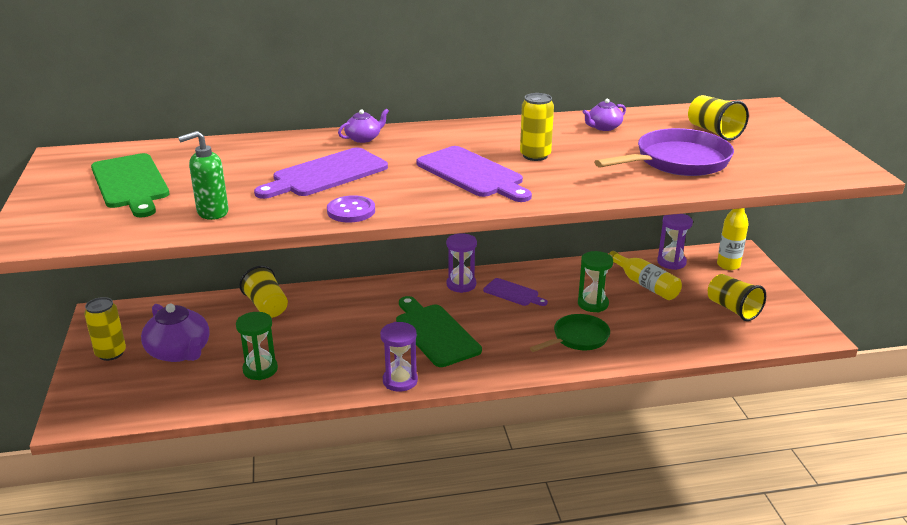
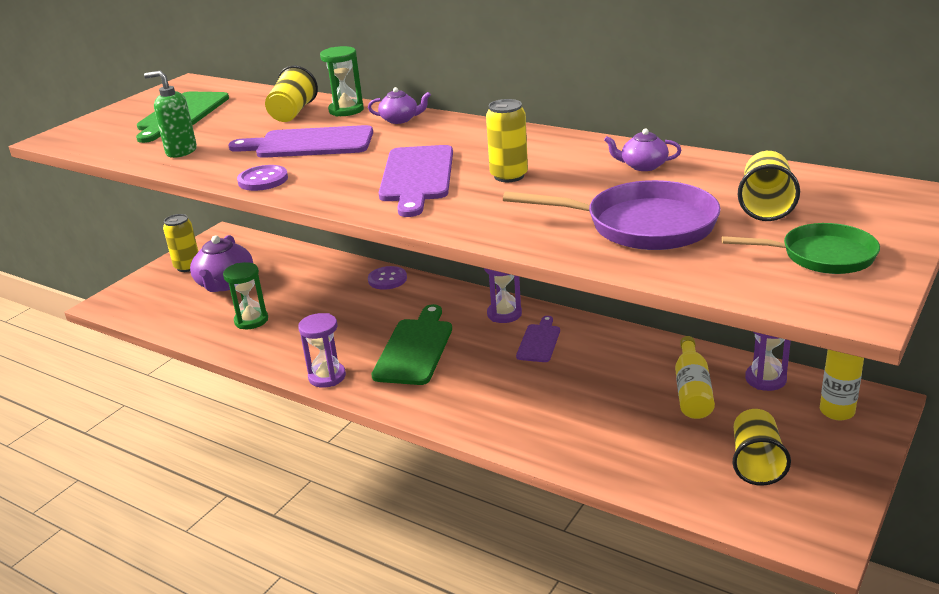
camera: 45 degrees right, 0 degrees up
yellow cup [239,266,288,318] -> yellow cup moved to [265,66,318,122]
purple cutting board [483,278,548,306] -> purple cutting board turned 150 degrees counterclockwise [516,316,560,362]
green pan [530,314,610,352] -> green pan moved to [722,223,880,274]
green hourglass [578,251,613,312] -> green hourglass moved to [320,46,364,117]
none -> purple button [368,266,407,290]

